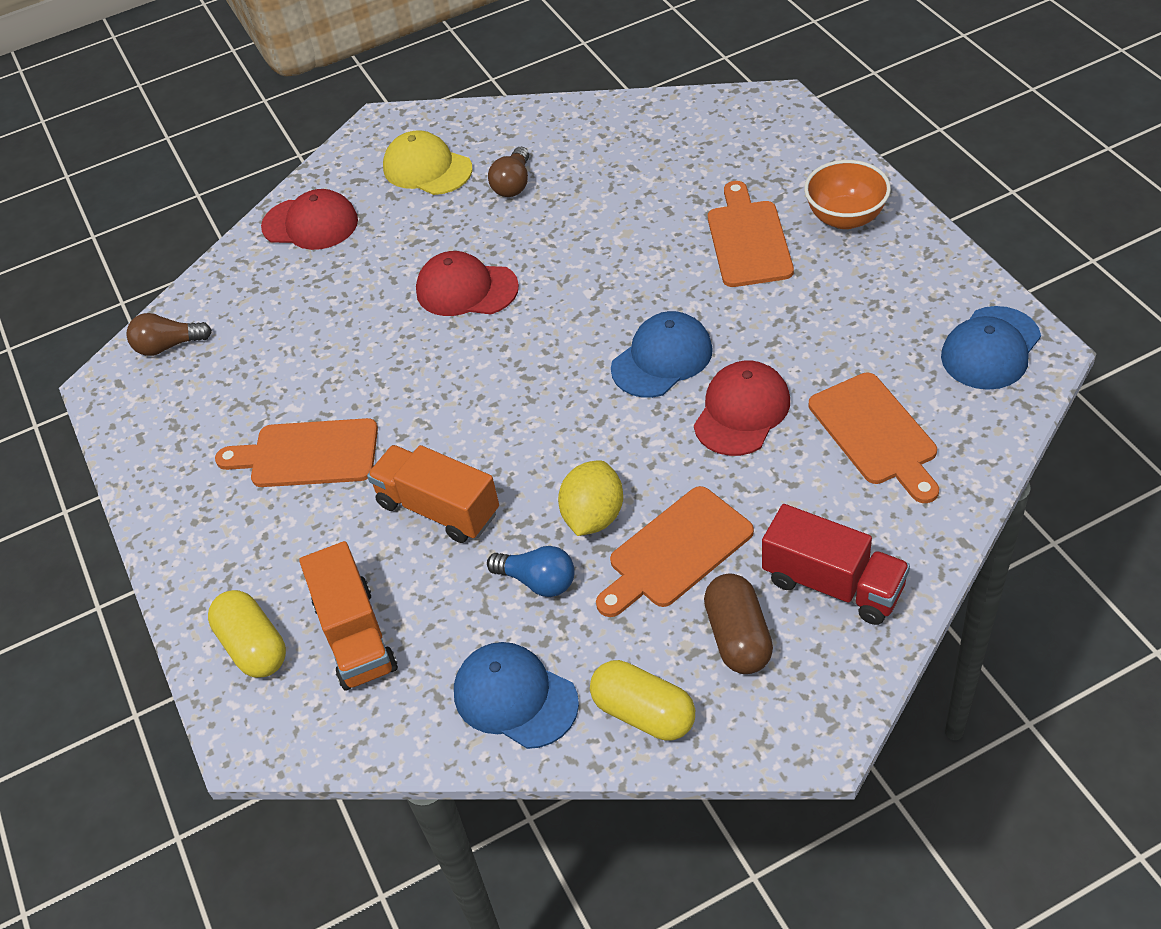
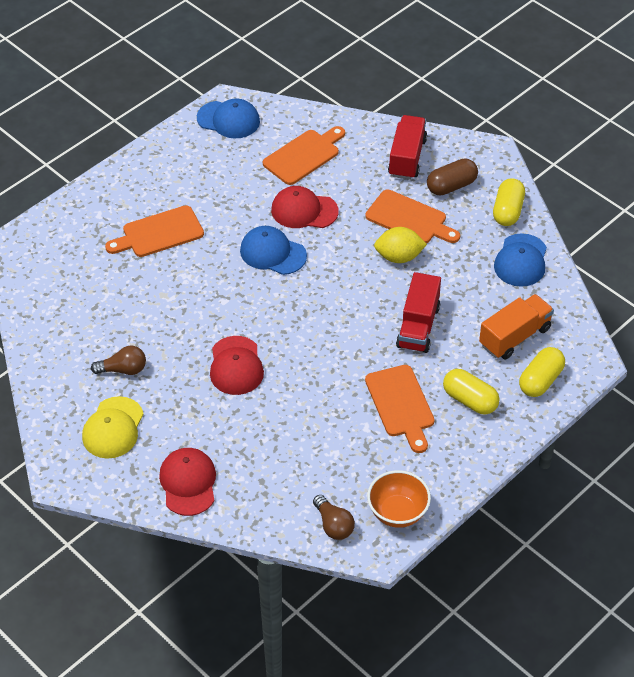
camera: 115 degrees left, 0 degrees up
orange truck [367,445,499,543] -> red truck [396,272,441,353]
blue light bulb [487,546,575,597] -> none
orange bowl [804,160,891,229] -> orange bowl moved to [367,470,431,528]
none -> yellow capsule [443,369,500,414]

